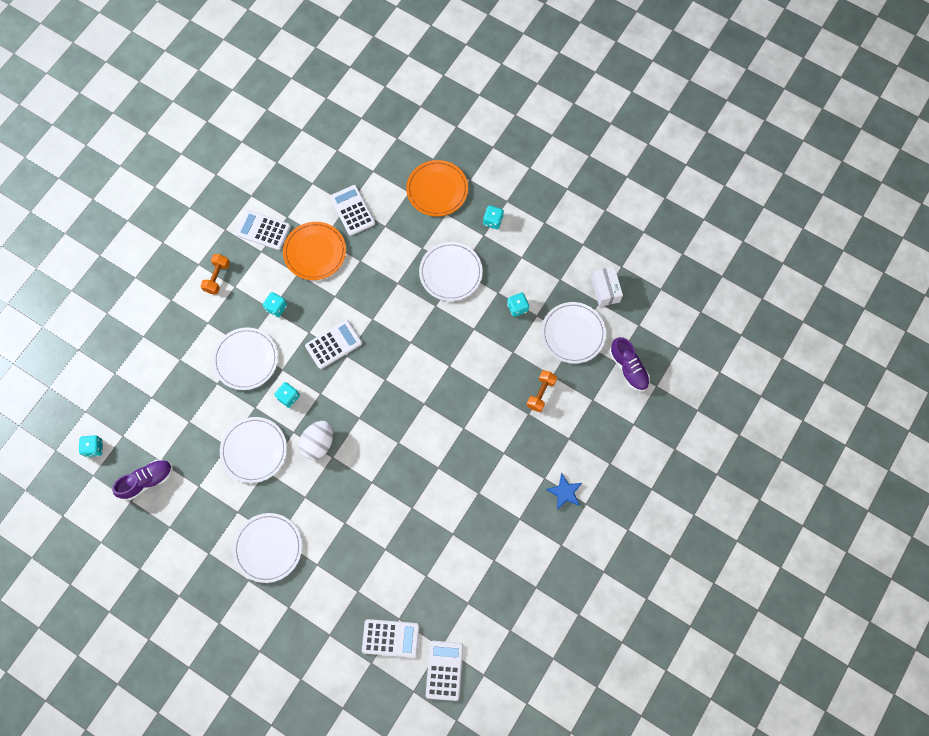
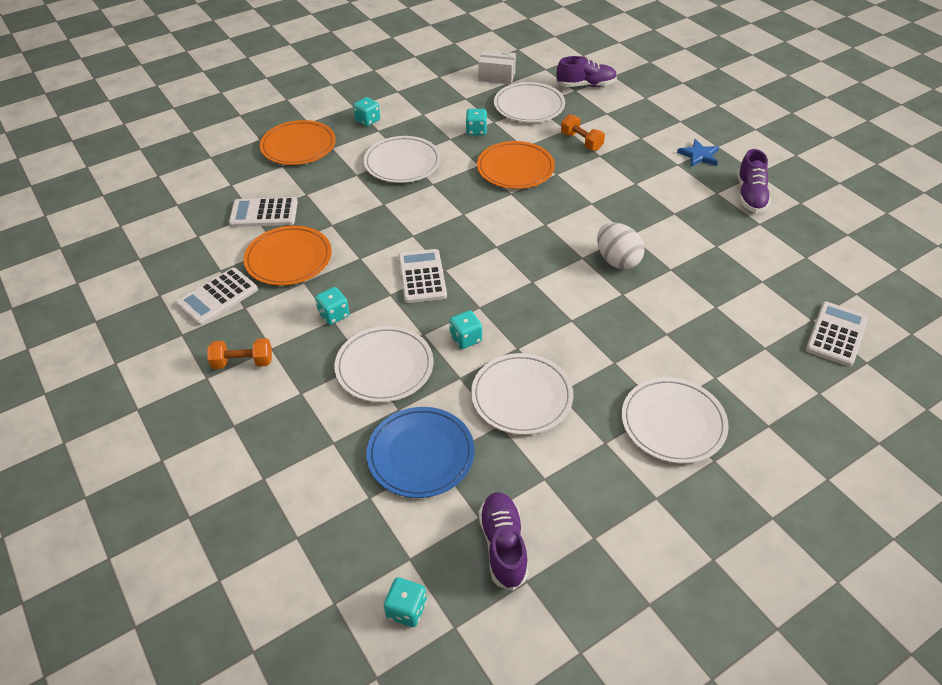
camera: 65 degrees left, 25 degrees down
orange dumbbell [201,254,230,294] -> orange dumbbell turned 45 degrees counterclockwise [208,338,272,369]
white egg [298,421,333,460] -> white egg moved to [597,222,644,269]
white calculator [426,641,463,701] -> none
none -> blue plate [366,407,475,498]
none -> orange plate [477,141,555,189]
none -> purple shoe [737,149,771,213]

